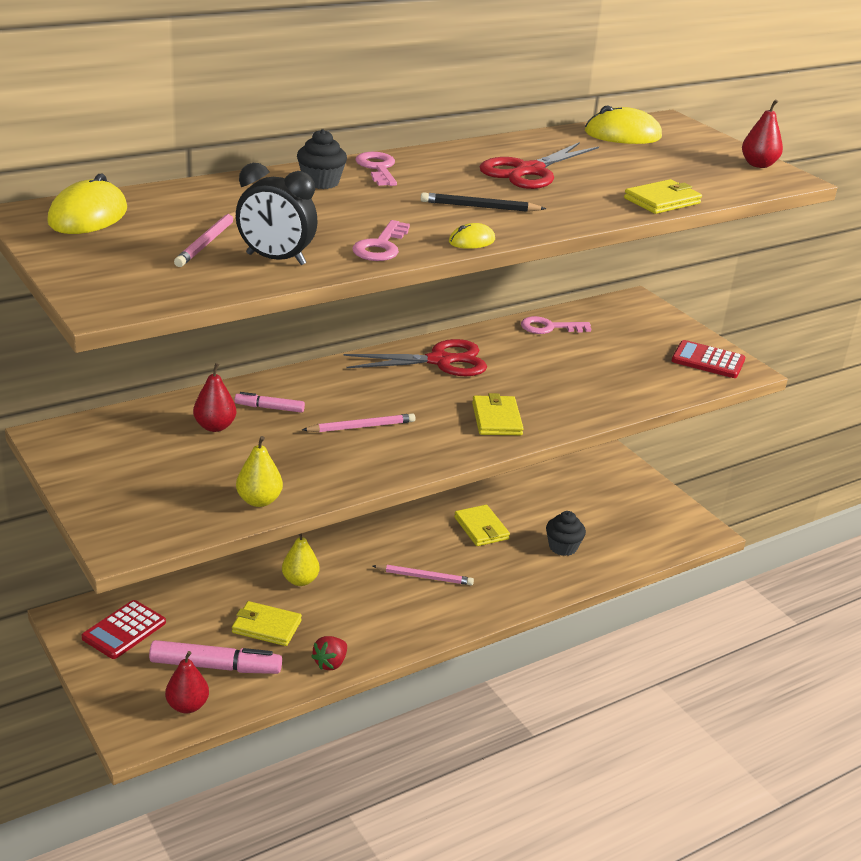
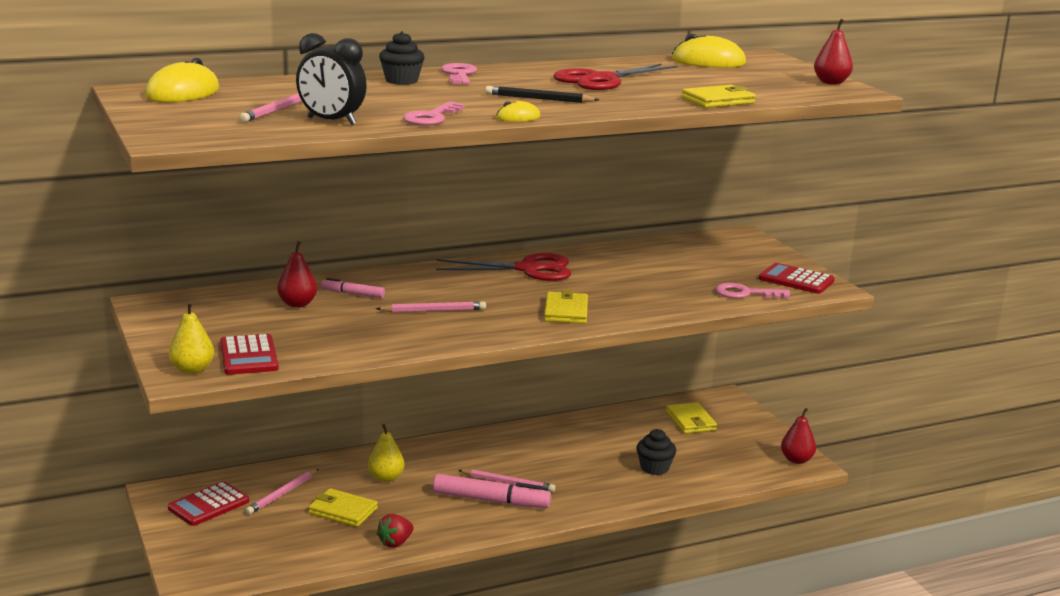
camera: 10 degrees right, 10 degrees down
pink marker [149,640,282,674] -> pink marker moved to [433,474,551,508]
red pear [165,651,209,713] -> red pear moved to [781,408,816,464]
yellow pear [236,436,283,507] -> yellow pear moved to [169,301,214,374]
yellow wallet [454,505,510,546] -> yellow wallet moved to [666,402,717,434]
pink key [521,316,591,334] -> pink key moved to [715,283,790,299]
none -> red calculator [220,334,279,375]
none -> pink pencil [245,469,318,515]

